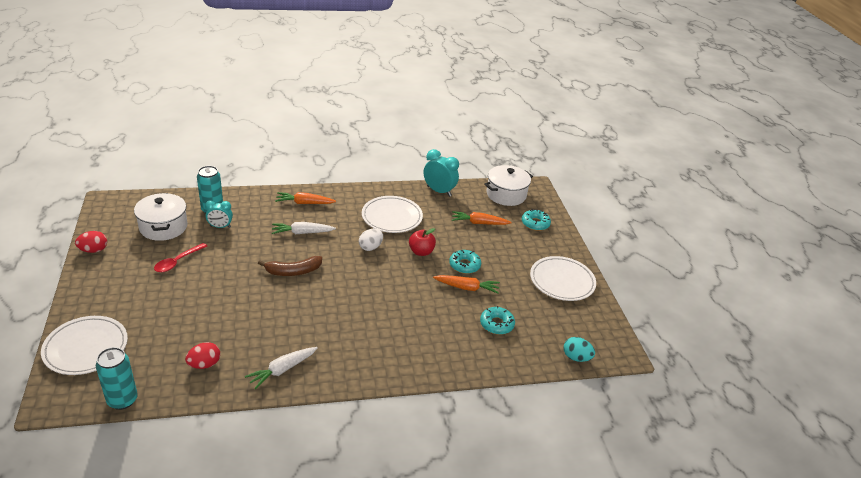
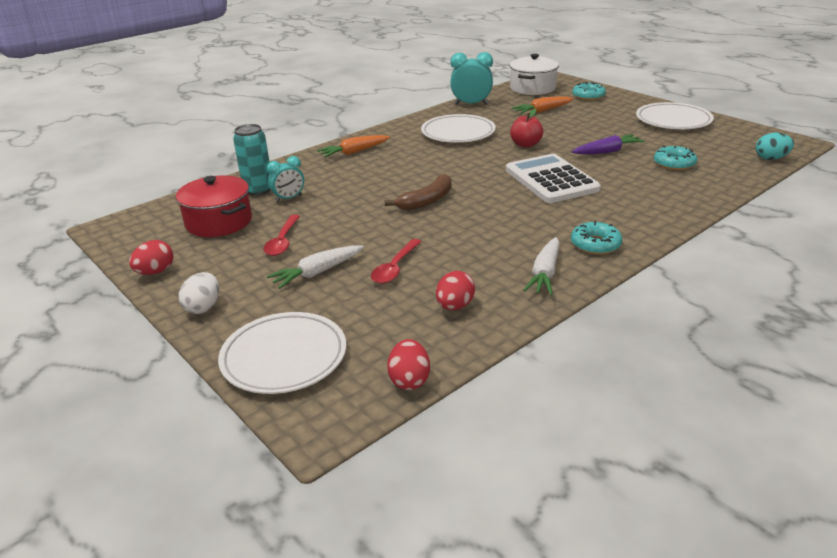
camera: 25 degrees left, 5 degrees down
turquoise can [96,347,138,410] -> red egg [387,339,430,390]
white pot [134,193,188,241] -> red pot [176,175,252,237]
white carrot [272,222,336,234] -> white carrot moved to [267,245,364,289]
white egg [359,229,383,251] -> white egg moved to [179,272,219,314]
orange carrot [433,275,500,294] -> purple carrot [572,134,645,154]
turquoise donut [449,250,481,274] -> turquoise donut moved to [571,220,623,255]
none -> red spoon [371,239,421,284]
none -> white calculator [506,154,601,203]

